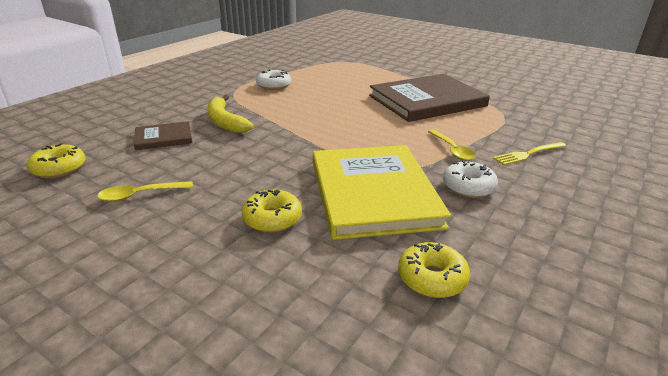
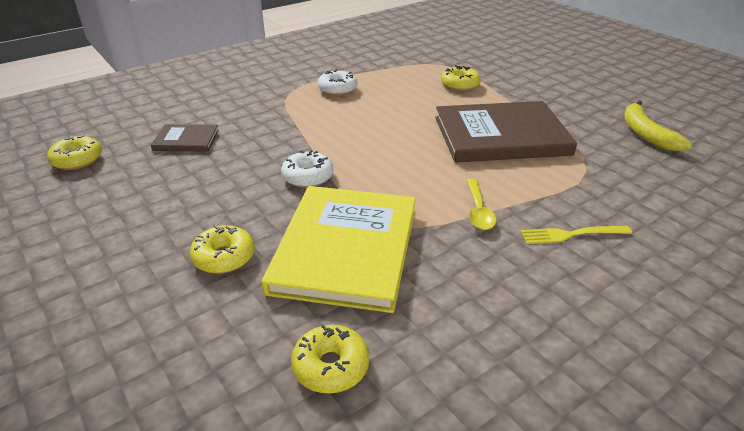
camera: 20 degrees right, 5 degrees up
yellow spoon [97,181,193,202] -> none
yellow banana [207,95,254,133] -> yellow banana moved to [624,100,692,151]
white donut [443,160,498,198] -> white donut moved to [281,150,333,188]
none -> yellow donut [441,65,481,91]

